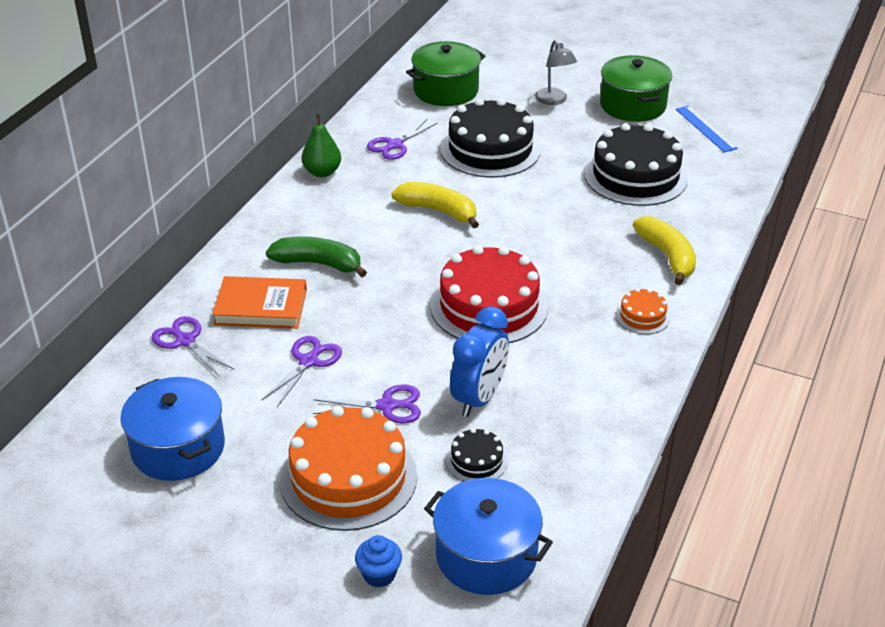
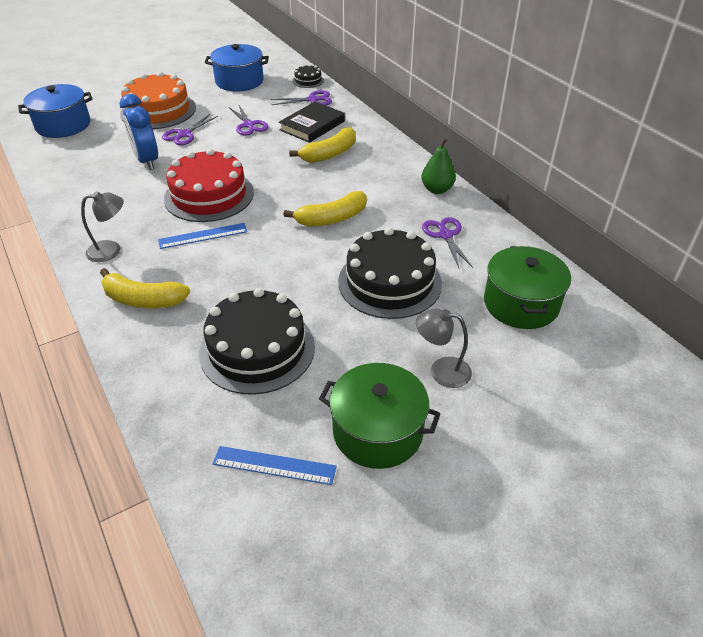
camera: 125 degrees right, 5 degrees up
orange book [212,276,307,329] -> black book [279,102,345,143]
green banana [266,236,367,277] -> yellow banana [289,127,356,163]
blue cupcake [355,535,402,588] -> none
black cake [446,428,508,482] -> black cake moved to [292,64,324,88]
orange cake [616,288,670,334] -> grey lamp [81,191,124,262]
none -> blue ruler [158,223,247,249]

